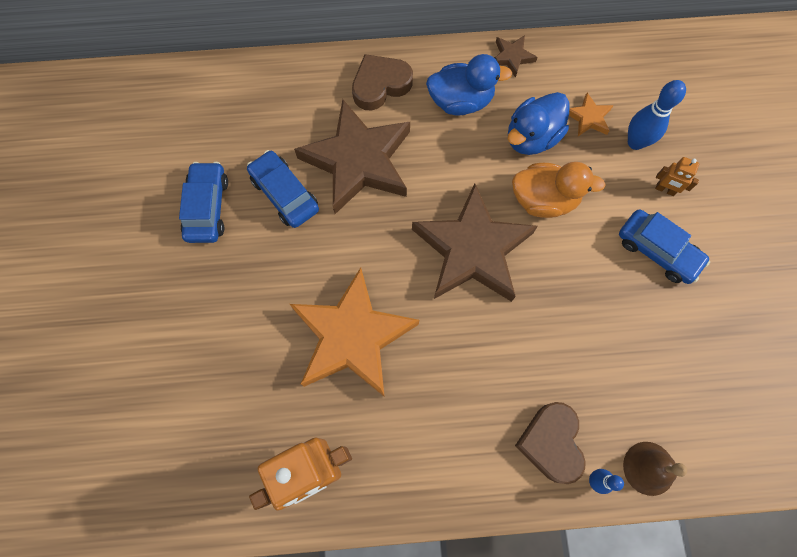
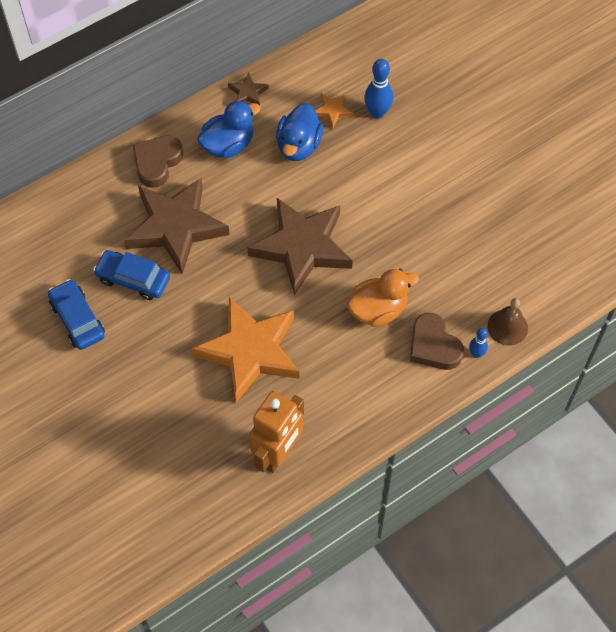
camera: 30 degrees left, 10 degrees down
orange duck [512,162,606,218] -> orange duck moved to [347,269,419,327]
blue car [619,209,710,284] -> none
orange robot [655,157,699,196] -> none

